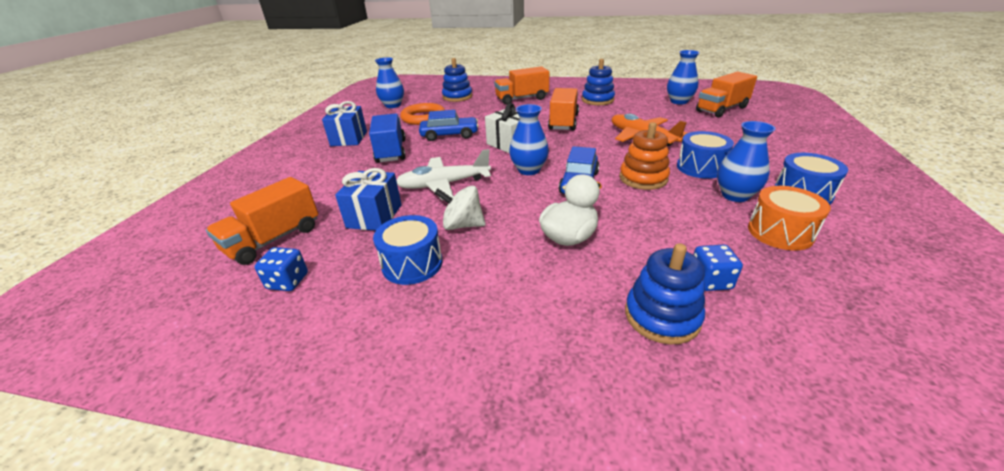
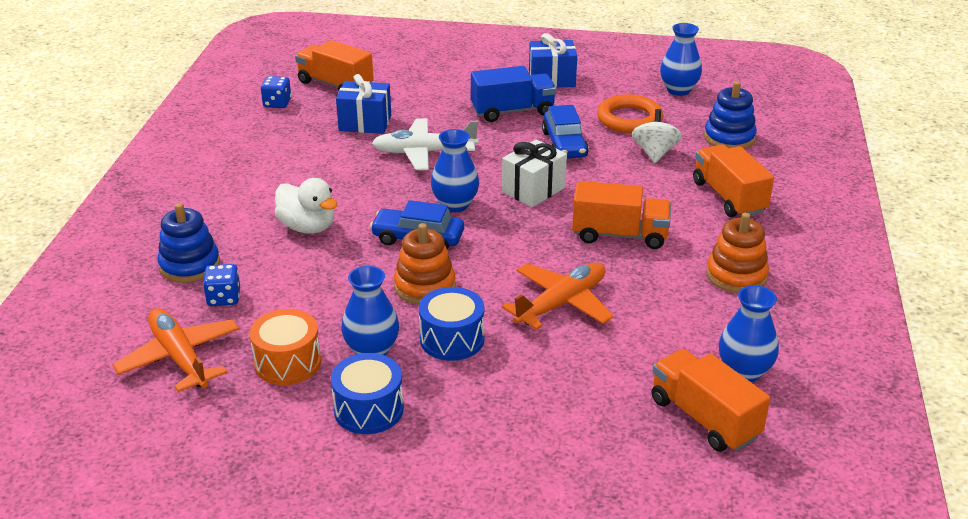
camera: 85 degrees right, 0 degrees up
blue drum [373,215,442,285] -> none
white plane [396,149,491,200] -> white plane turned 75 degrees counterclockwise [372,118,478,170]
white spinning top [434,186,486,230] -> white spinning top moved to [632,109,682,163]
blue stacking toy [582,59,615,105] -> orange stacking toy [706,213,769,293]
none -> orange plane [112,308,239,392]

